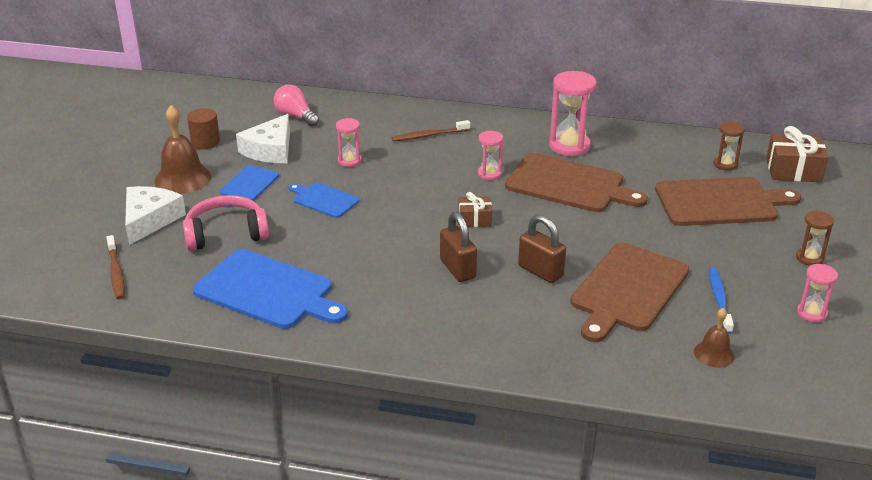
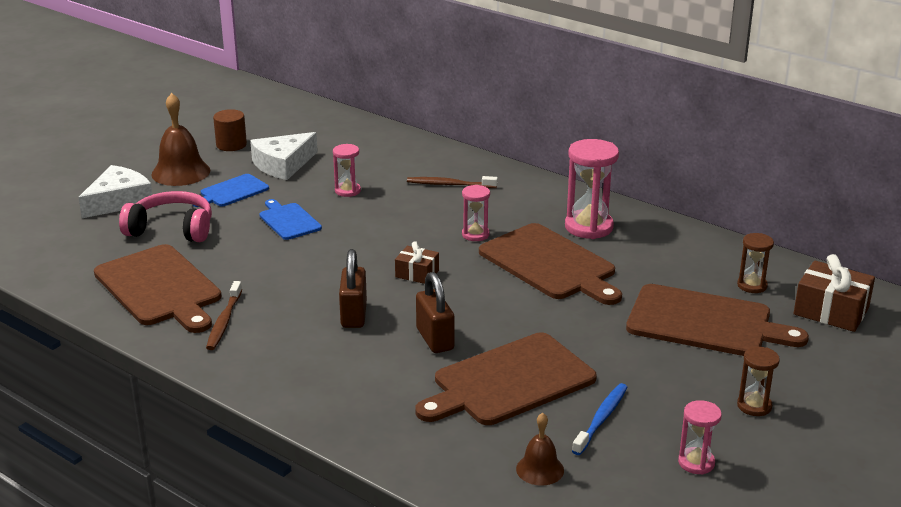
camera: 25 degrees right, 5 degrees down
brown toothbrush [106,235,125,299] -> brown toothbrush moved to [206,281,242,350]
blue cutting board [193,249,348,329] -> brown cutting board [94,244,221,333]
pink light bulb [274,85,319,127] -> none

